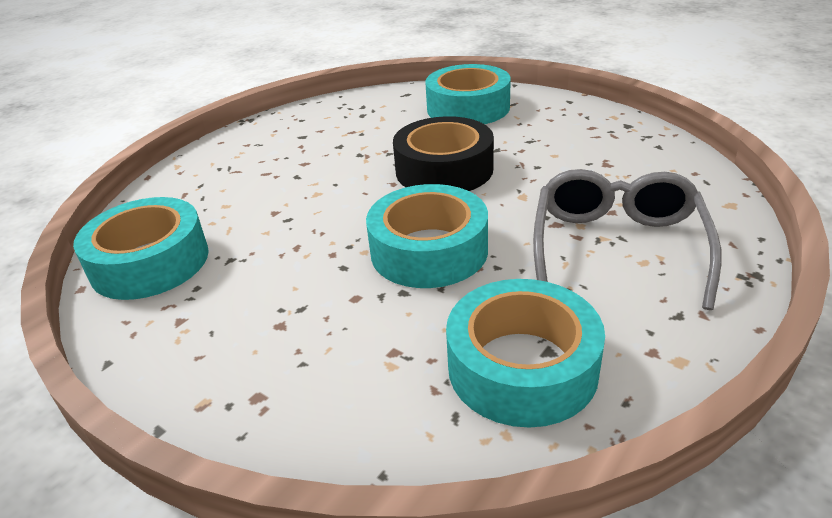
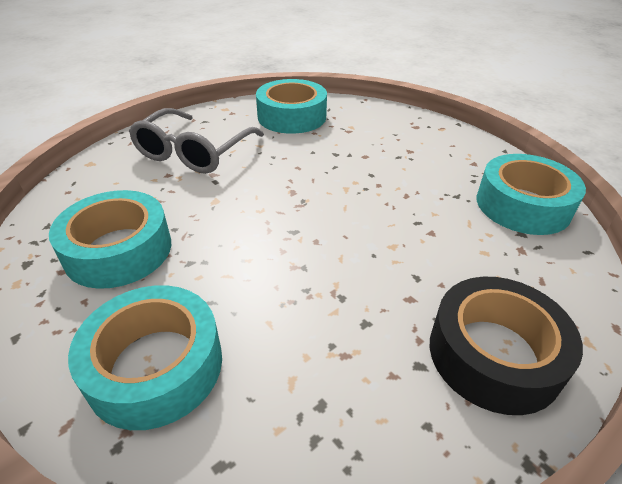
camera: 170 degrees left, 5 degrees up
turquoise tape [366,184,488,288] -> turquoise tape moved to [49,190,171,289]
black tape [393,116,494,191] -> black tape moved to [430,277,583,415]

